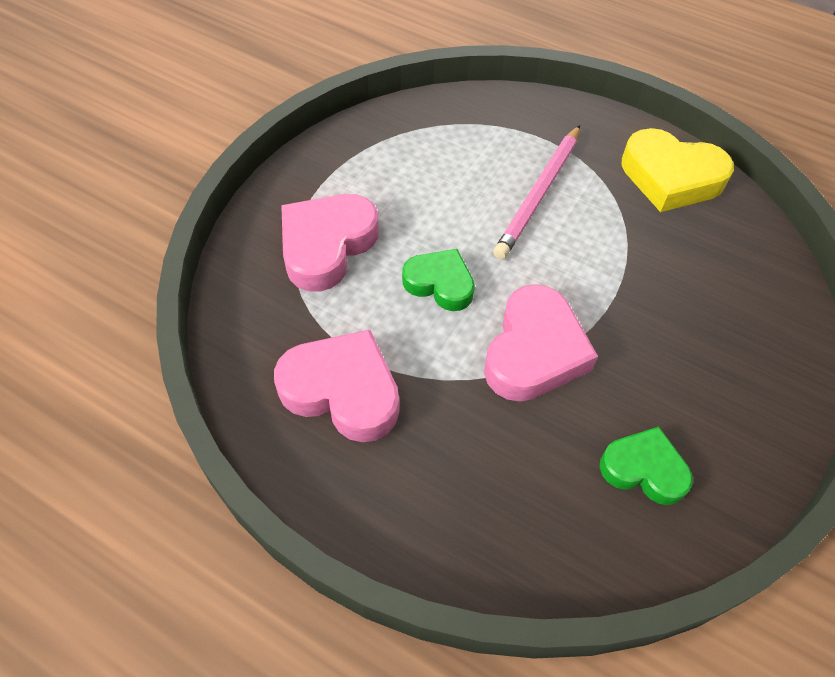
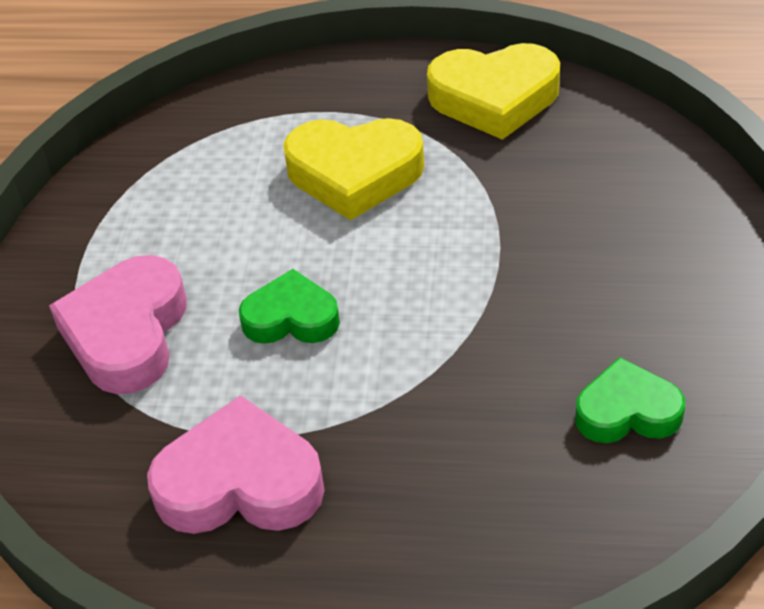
camera: 20 degrees left, 10 degrees down
pink heart [484,284,598,402] -> none
pink pencil [493,125,580,259] -> yellow heart [283,118,424,221]

